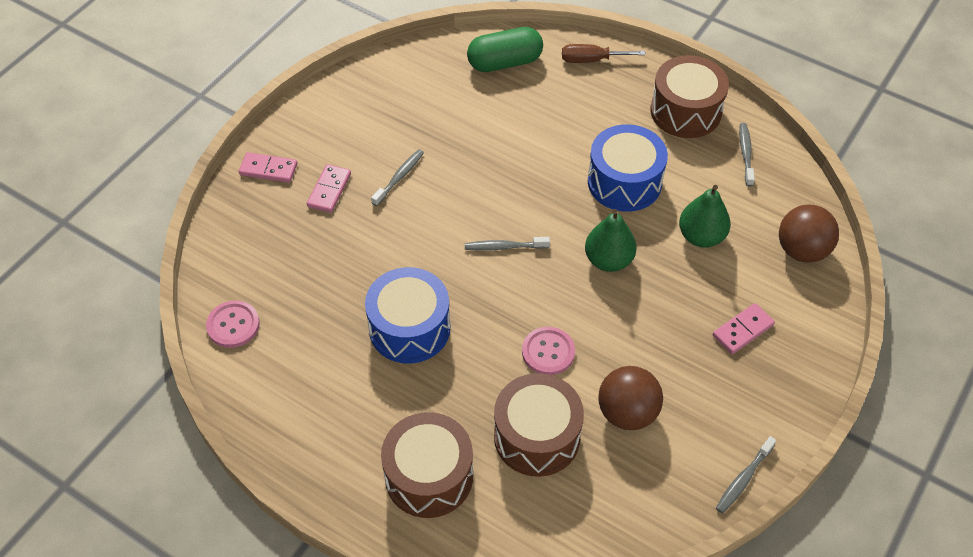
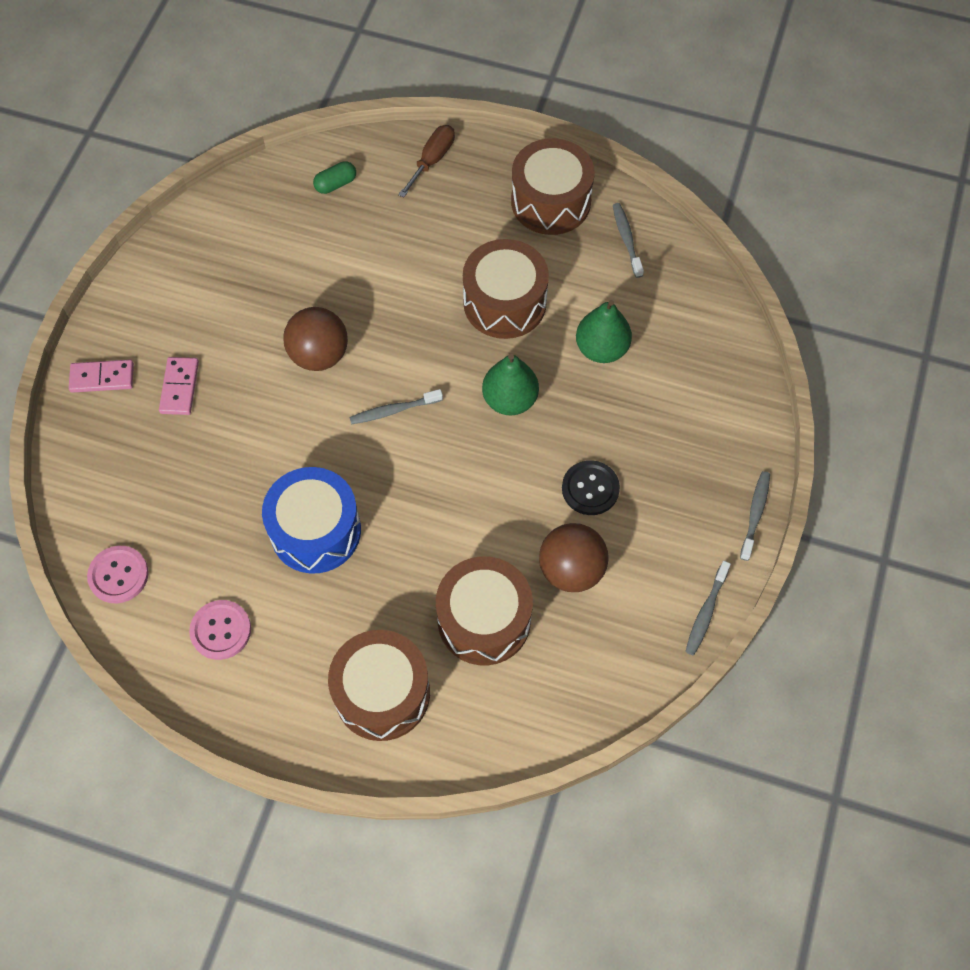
camera: 15 degrees left, 10 degrees up
grey toothbrush [371,149,424,206] -> grey toothbrush moved to [740,471,770,561]
green capsule [467,27,543,72] -> green capsule [313,161,356,194], size x0.51
pink button [522,327,575,375] -> pink button moved to [189,600,251,660]
brown screwdriver [562,44,645,63] -> brown screwdriver turned 135 degrees clockwise [398,125,455,198]
blue drum [588,124,668,212] -> brown drum [463,239,549,339]
pink domino [713,303,775,354] -> none
brown ball [779,204,839,263] -> brown ball moved to [283,307,348,371]
none -> black button [562,460,620,515]

